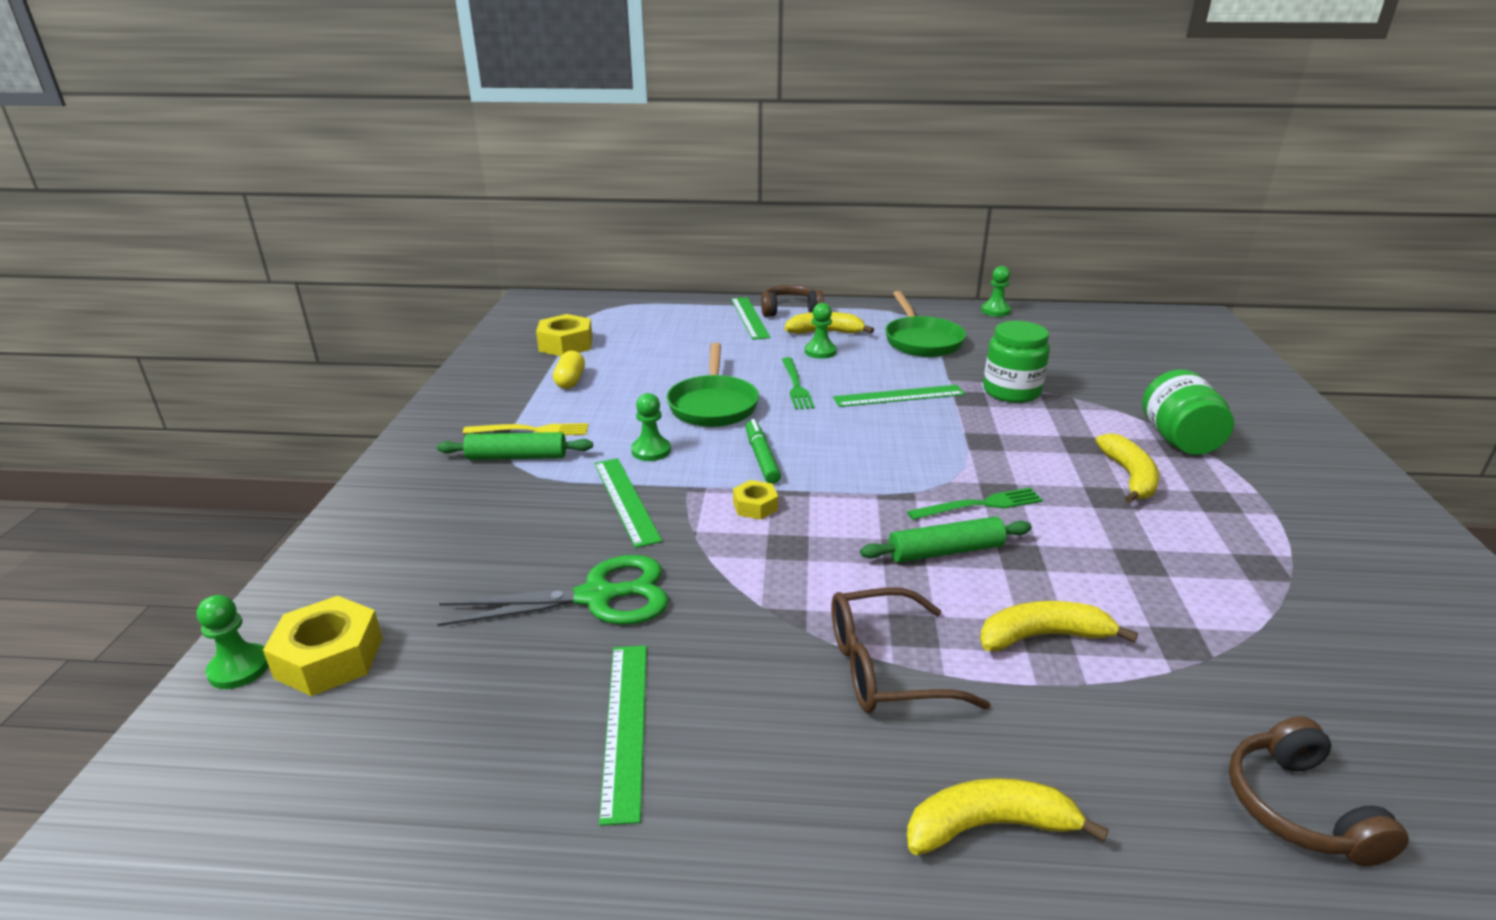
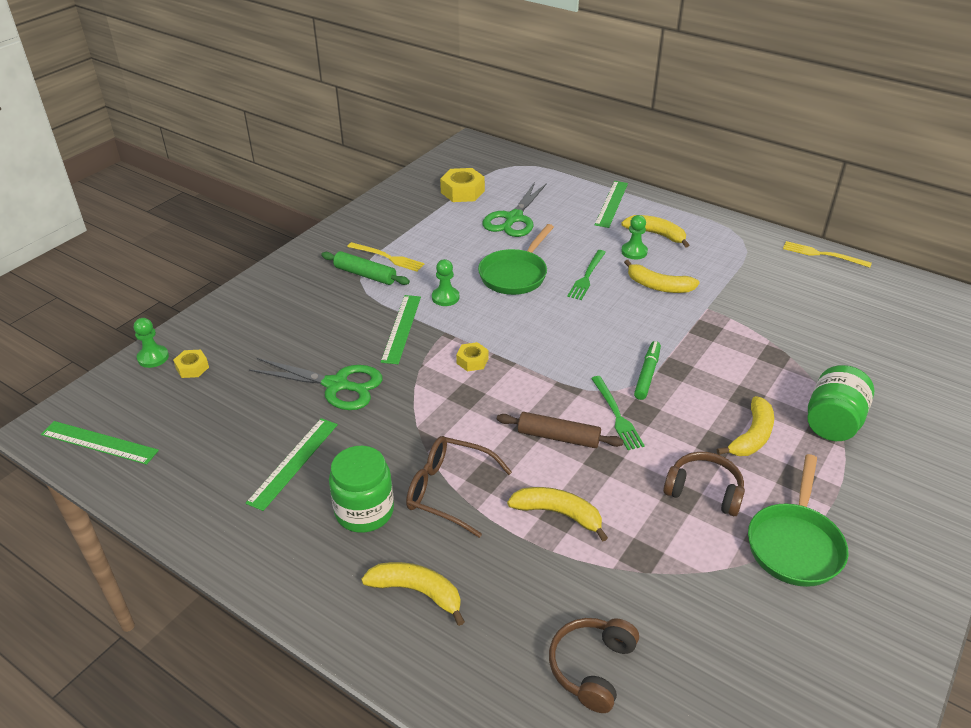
camera: 30 degrees right, 10 degrees up
yellow nut [263,596,383,696] -> yellow nut [173,350,209,378], size x0.58
yellow capsule [553,351,585,389] -> none
green marker [746,419,781,484] -> green marker moved to [634,341,661,400]
brown headphones [761,285,824,317] -> brown headphones moved to [663,452,745,516]
green ruler [833,385,965,407] -> green ruler moved to [41,421,159,465]
green rolling pin [860,516,1032,563] -> brown rolling pin [497,412,624,448]
green pan [885,291,966,357] -> green pan moved to [748,454,848,587]
green fork [907,488,1043,520] -> green fork turned 60 degrees clockwise [591,376,645,450]
green pawn [981,266,1011,317] -> yellow fork [783,241,872,268]
green jar [983,321,1050,403] -> green jar moved to [329,446,394,533]
none -> green scissors [483,182,547,237]
none -> yellow banana [624,260,700,293]

